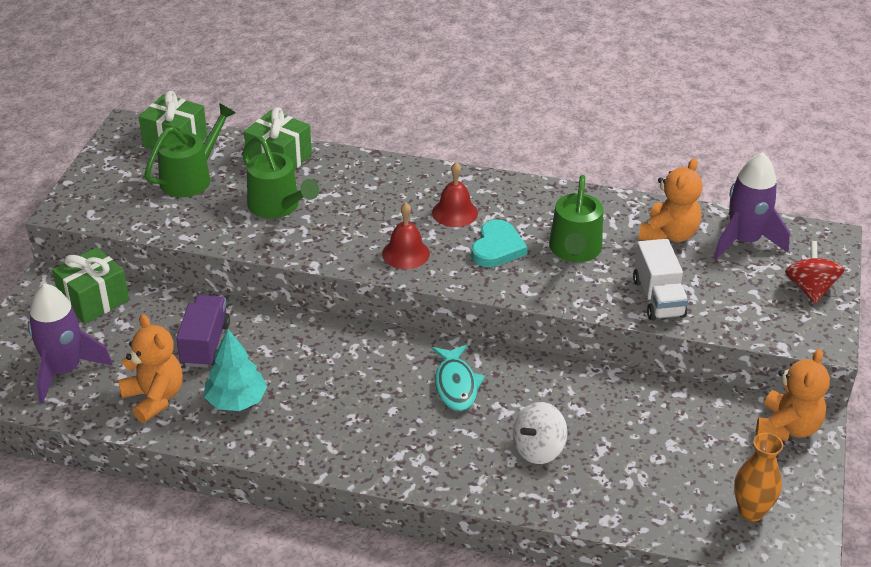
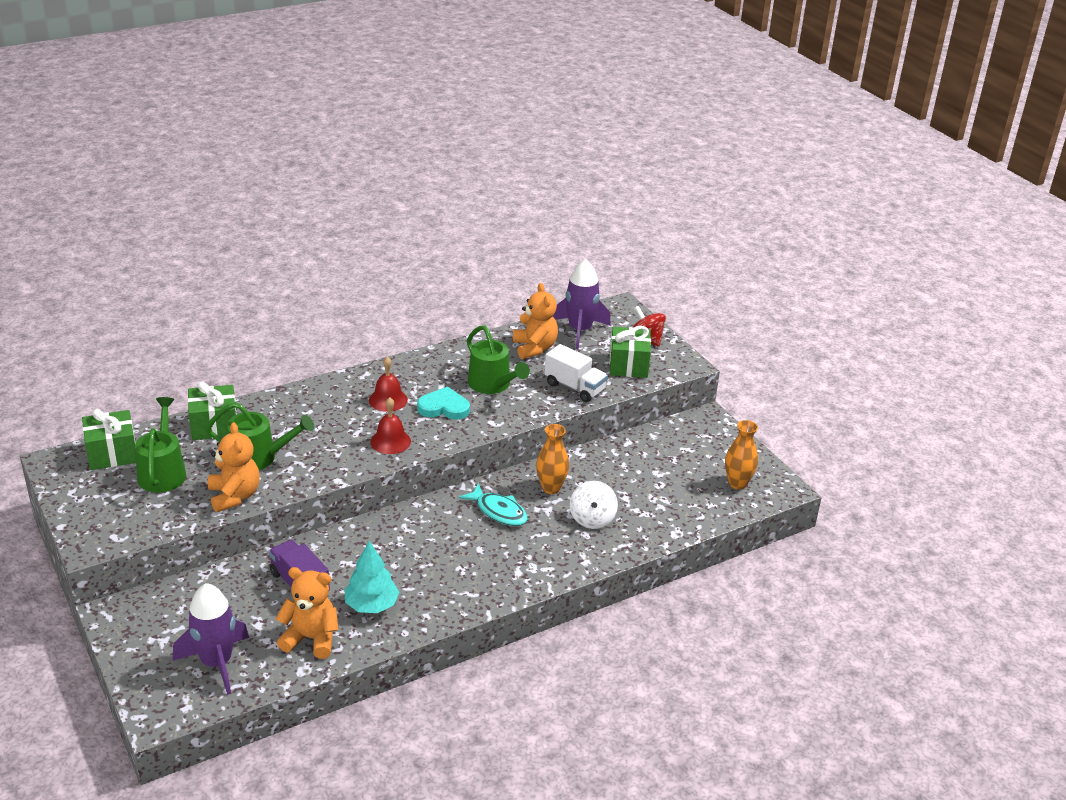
camera: 45 degrees left, 5 degrees down
green gift [52,247,129,324] -> green gift moved to [610,326,651,378]
turquoise heart [471,219,528,267] -> turquoise heart turned 60 degrees counterclockwise [417,387,470,420]
orange teddy bear [756,349,830,441] -> orange teddy bear moved to [208,422,260,512]
none -> orange vase [536,424,569,494]

